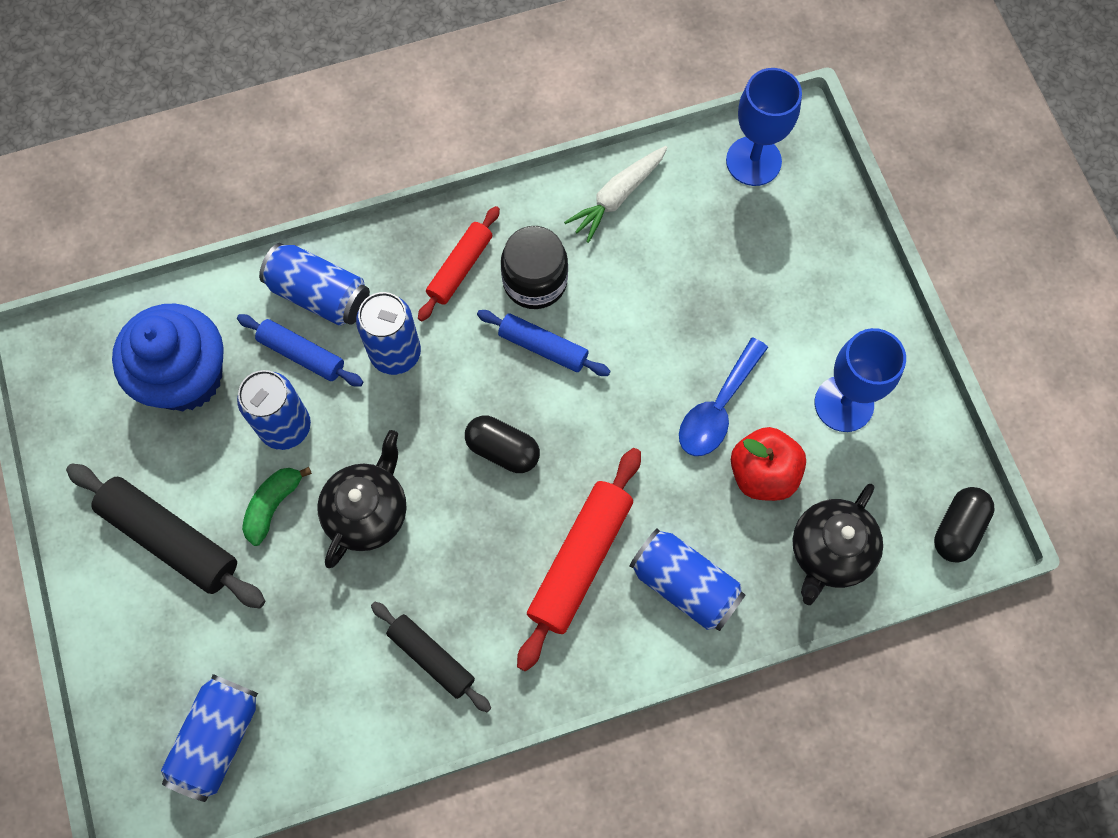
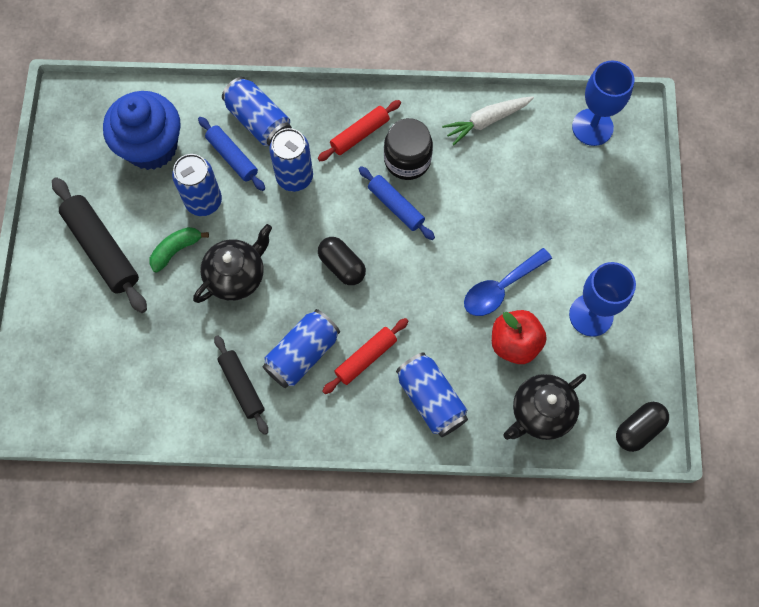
camera: 20 degrees right, 0 degrees up
blue can [161,674,258,802] -> blue can moved to [262,309,340,388]
red rolling pin [517,448,641,672] -> red rolling pin [323,318,408,394], size x0.62

